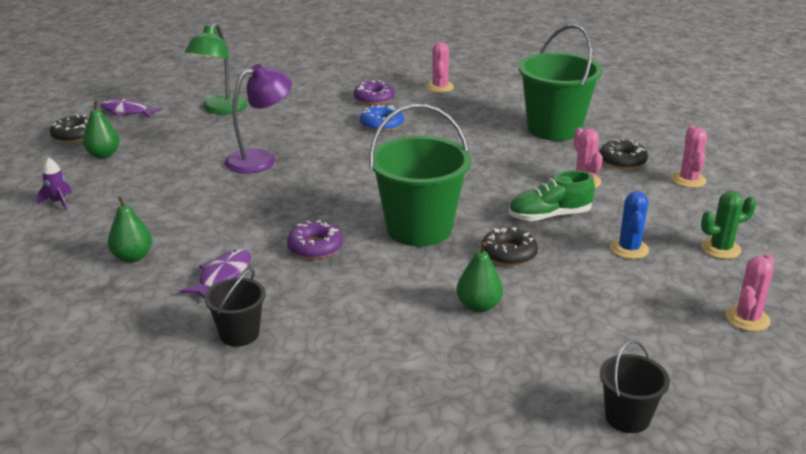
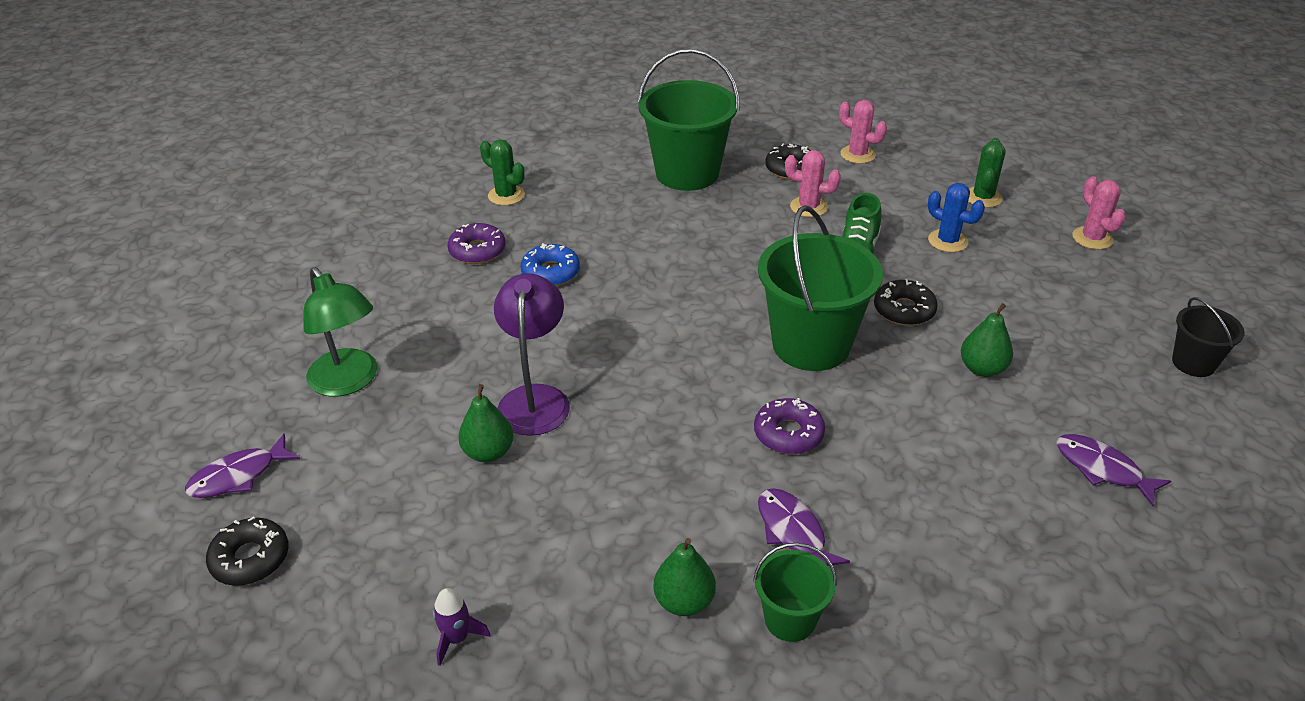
camera: 55 degrees left, 10 degrees up
green pear [83,100,120,159] -> green pear moved to [458,384,514,462]
black bucket [204,269,266,347] -> none
pink cactus [426,42,454,93] -> green cactus [480,140,525,206]
none -> green bucket [753,543,837,642]
none -> purple fish [1056,434,1171,506]

